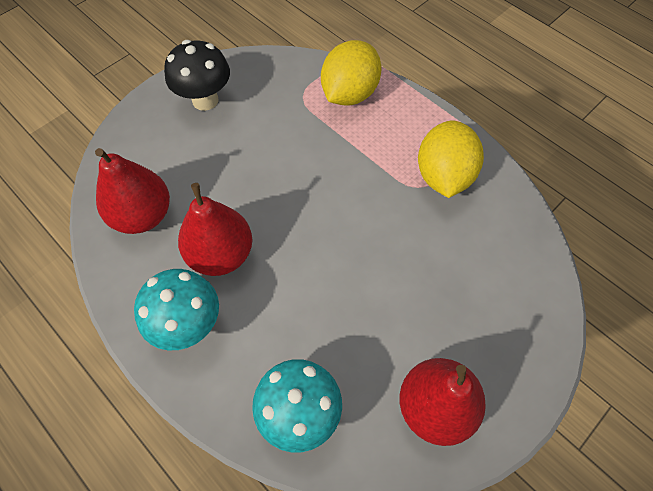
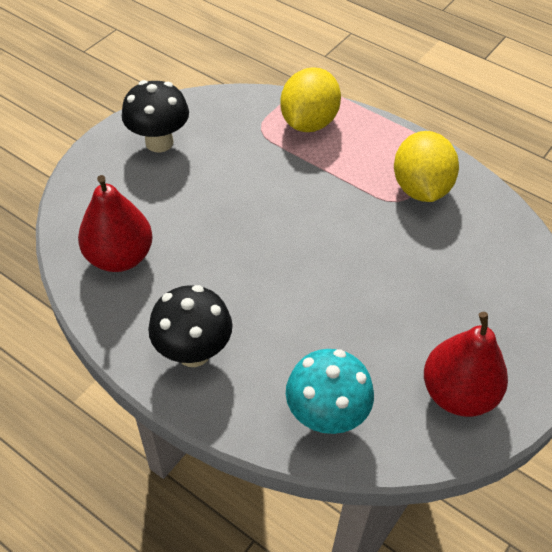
camera: 10 degrees left, 10 degrees down
turquoise mushroom [134,269,219,350] -> black mushroom [148,285,232,367]
red pear [178,183,252,276] -> none

